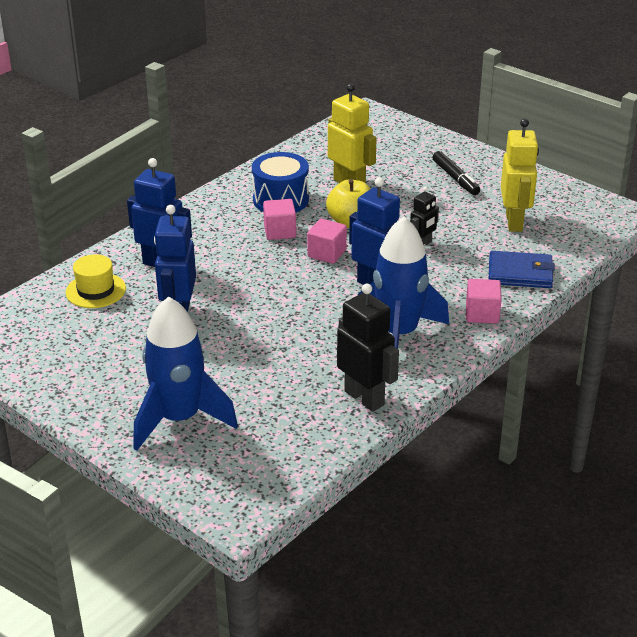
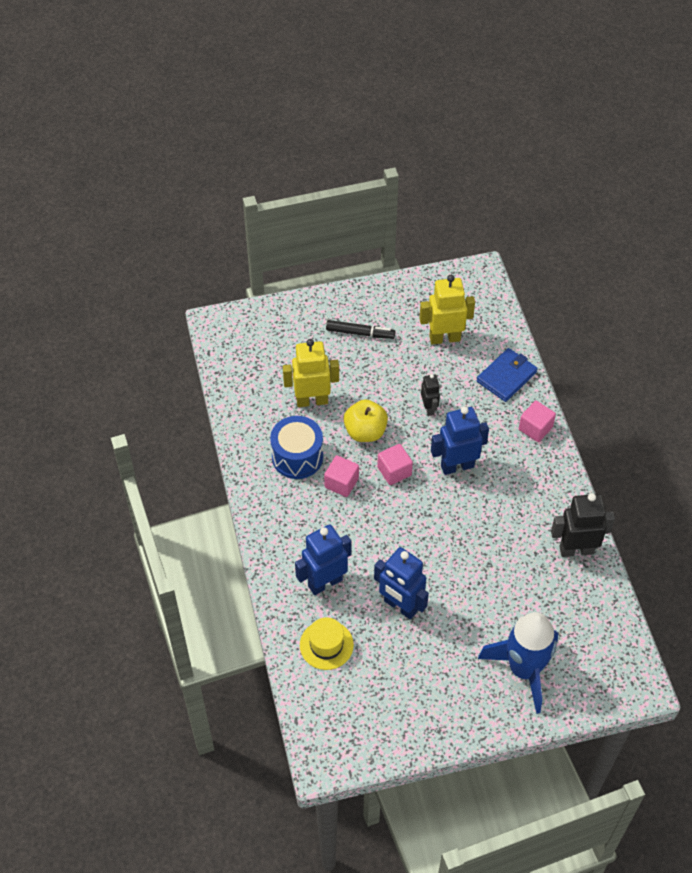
camera: 55 degrees left, 20 degrees up
blue rocket [358,217,449,349] -> none
yellow robot [501,118,539,232] -> yellow robot turned 45 degrees counterclockwise [419,275,475,345]

